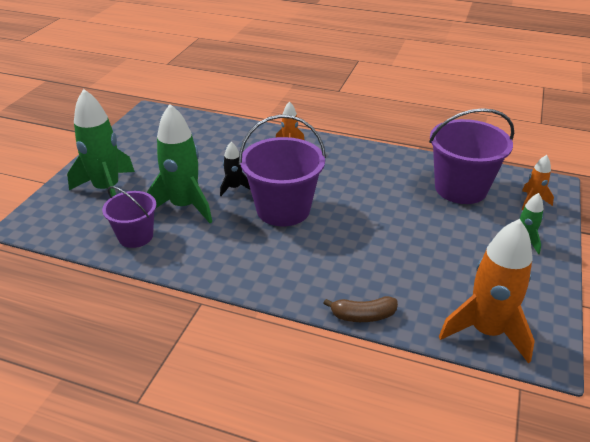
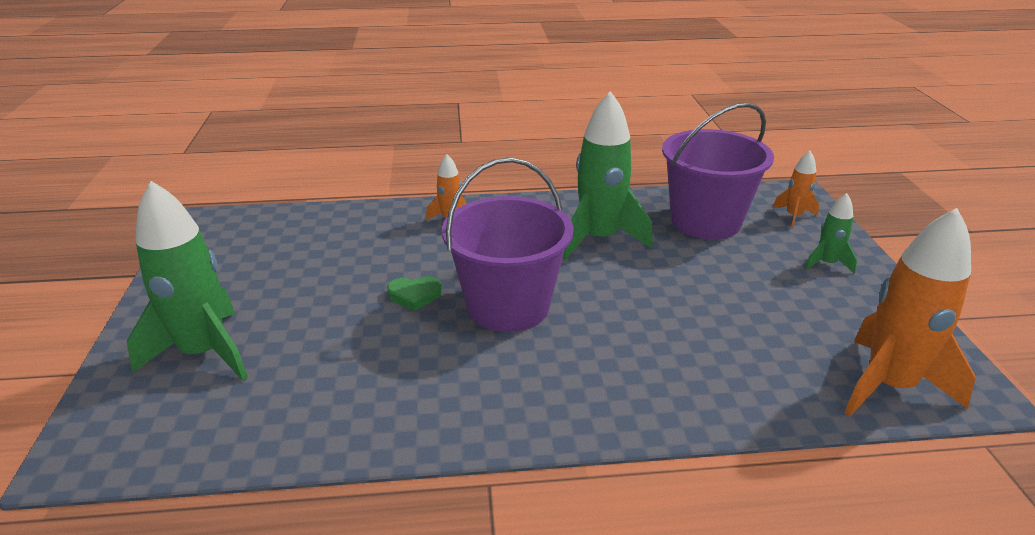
camera: 25 degrees left, 5 degrees down
purple bucket [102,186,157,248] -> none
green rocket [147,104,212,223] -> green rocket moved to [562,91,653,260]
black rocket [220,142,250,196] -> green heart [387,276,442,311]
brown banana [323,296,398,322] -> none

